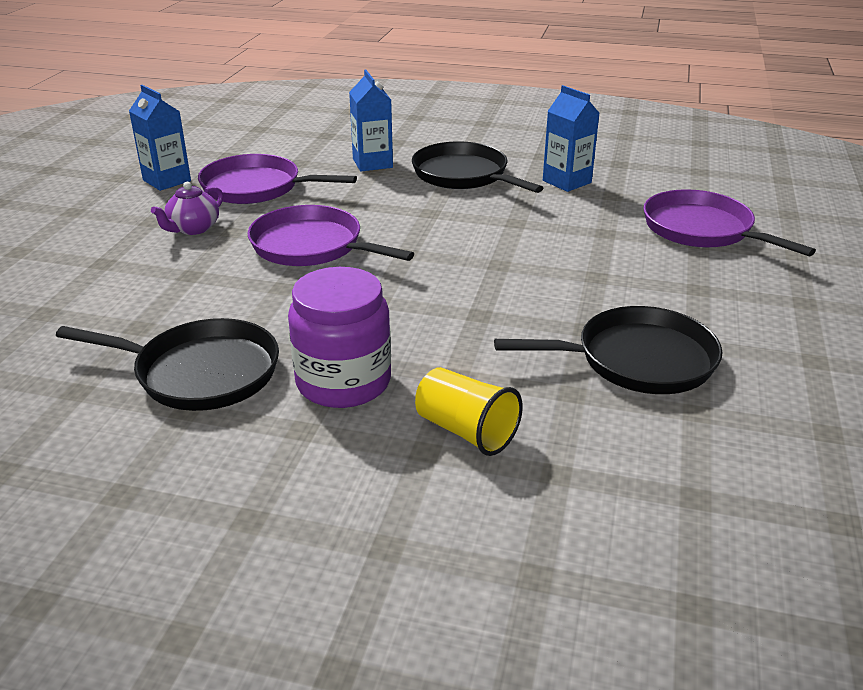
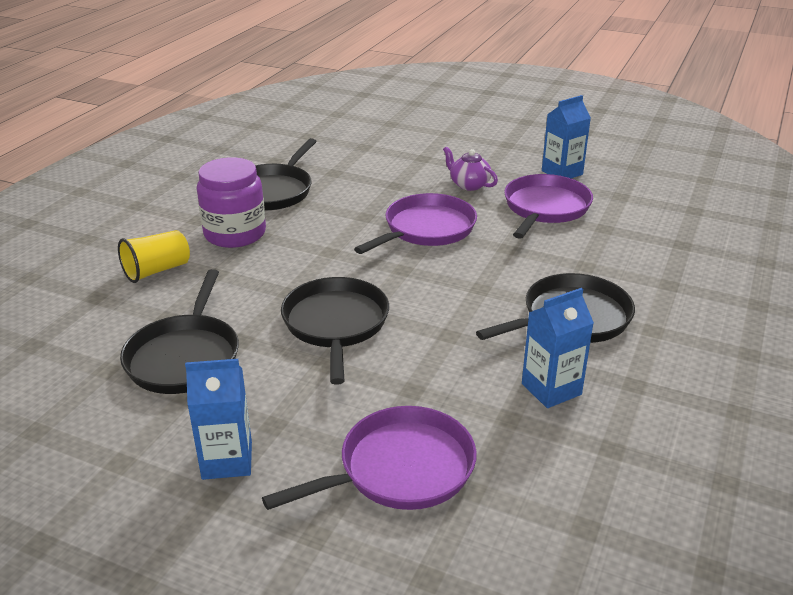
camera: 100 degrees right, 0 degrees up
blue carton [349,69,393,171] -> blue carton moved to [185,359,252,480]
none -> black pan [281,277,389,385]

